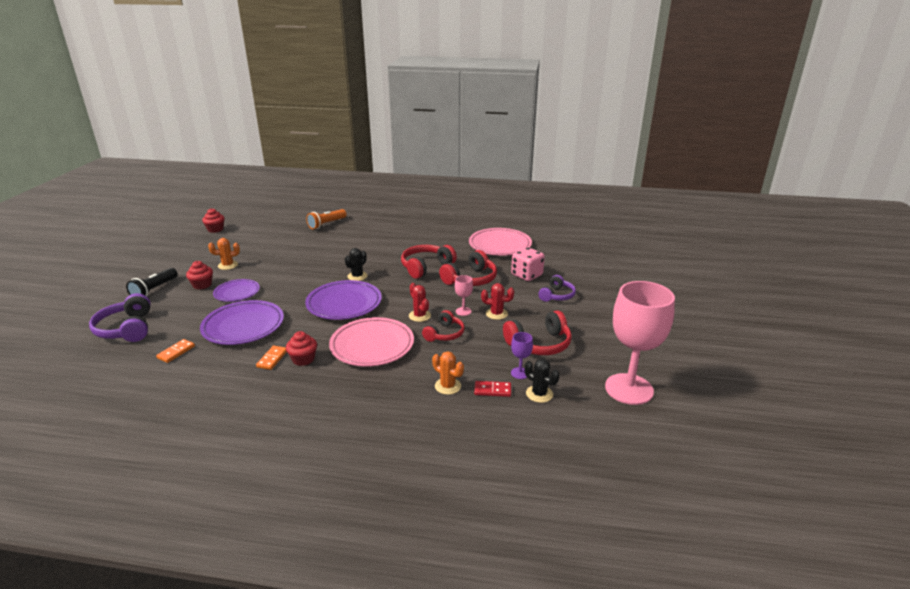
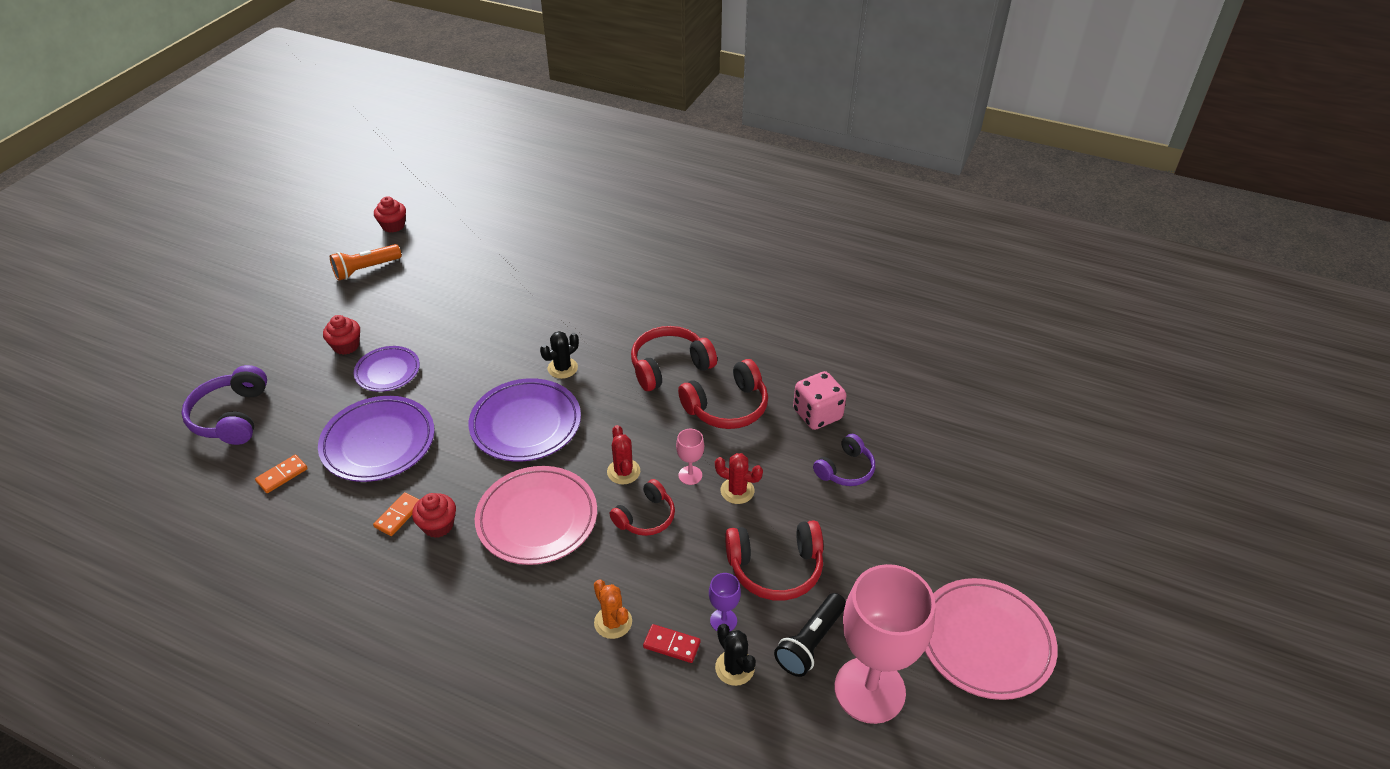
camera: 15 degrees right, 15 degrees up
black flashlight [126,268,178,297] -> black flashlight moved to [774,593,846,677]
orange cactus [208,238,240,270] -> none
orange flashlight [306,209,347,229] -> orange flashlight moved to [330,244,402,281]
pink plate [469,228,532,256] -> pink plate moved to [925,578,1058,700]

